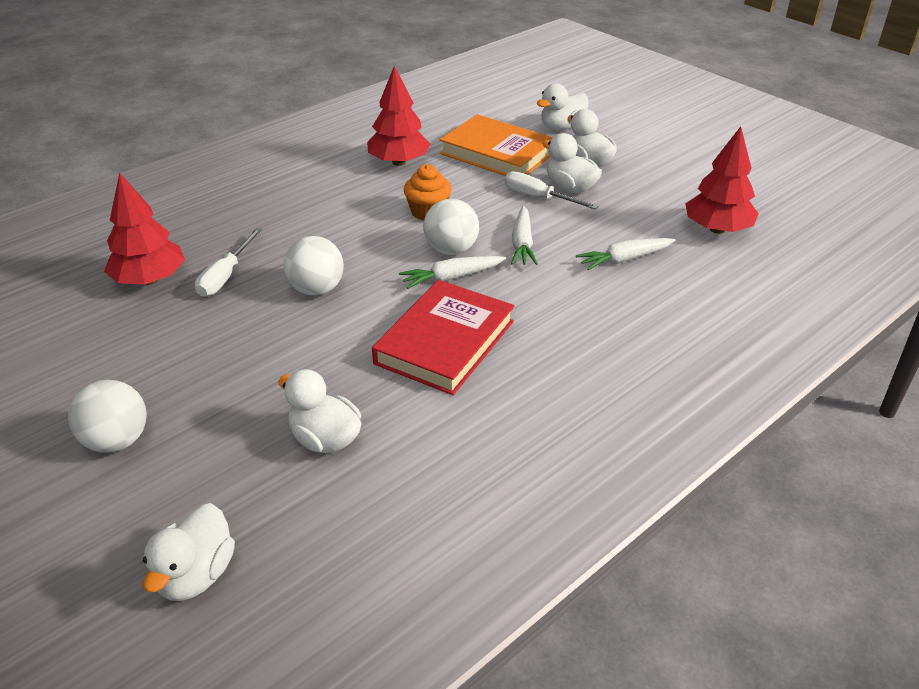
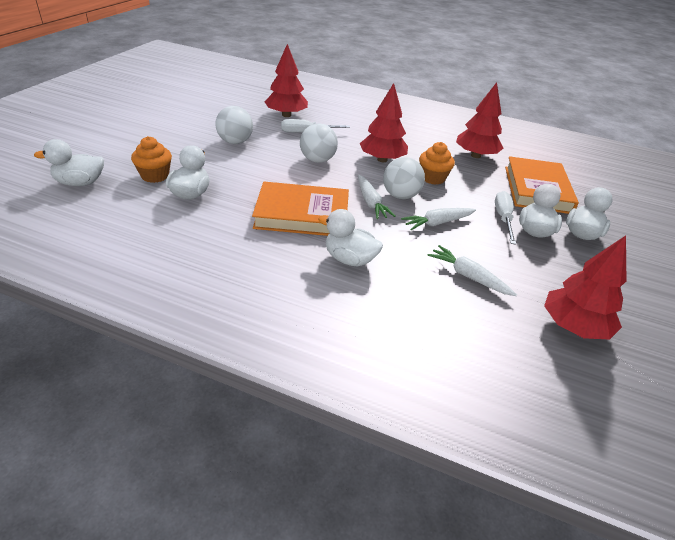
camera: 60 degrees right, 0 degrees up
white ball [68,380,147,453] -> white ball moved to [215,106,253,144]
red book [372,280,514,395] -> orange book [252,182,349,236]
white carrot [399,256,506,289] -> white carrot turned 150 degrees counterclockwise [358,175,396,219]
white duck [537,83,588,130] -> white duck moved to [318,209,383,267]
none -> orange cupcake [131,136,172,183]
none -> red tree [359,83,408,162]

